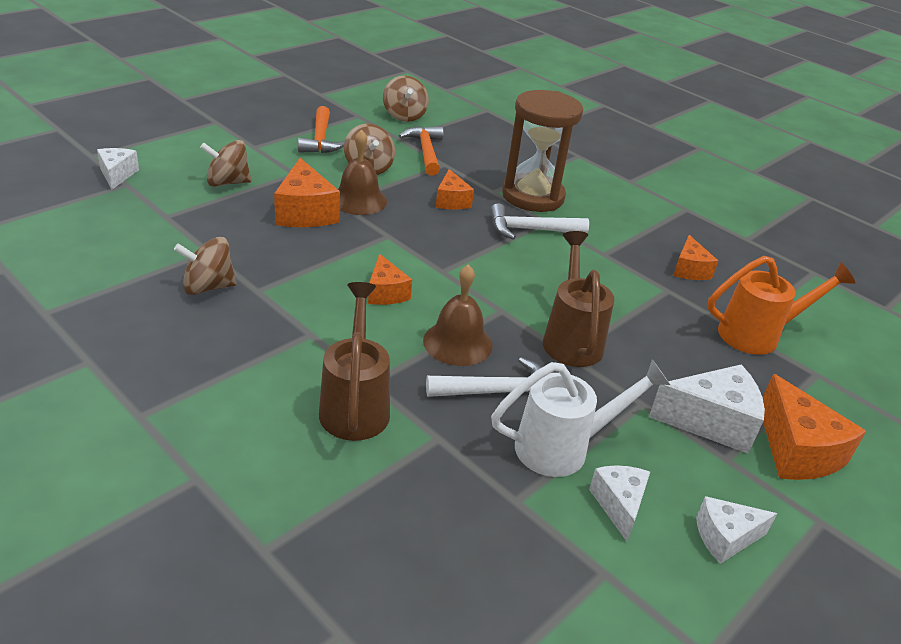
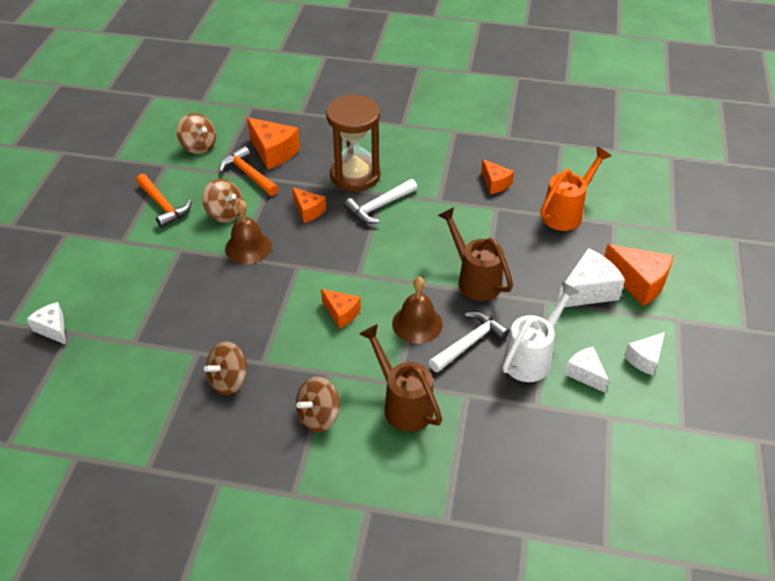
camera: 30 degrees left, 10 degrees up
brown spinning top [200,140,251,187] -> brown spinning top moved to [296,377,340,432]
orange cheese [274,158,340,227] -> orange cheese moved to [247,117,300,170]

